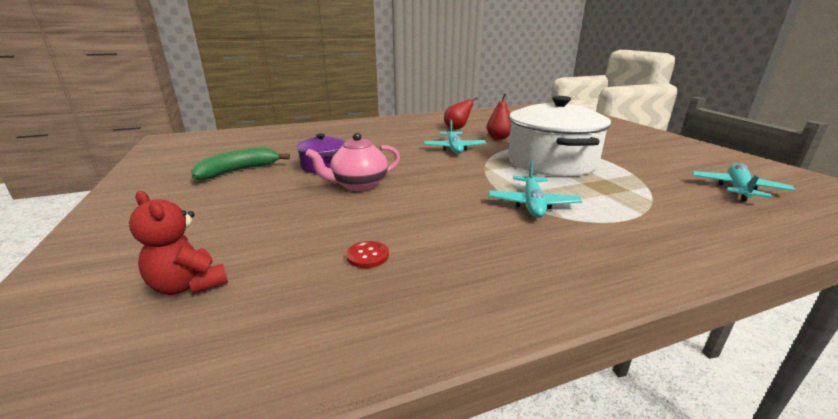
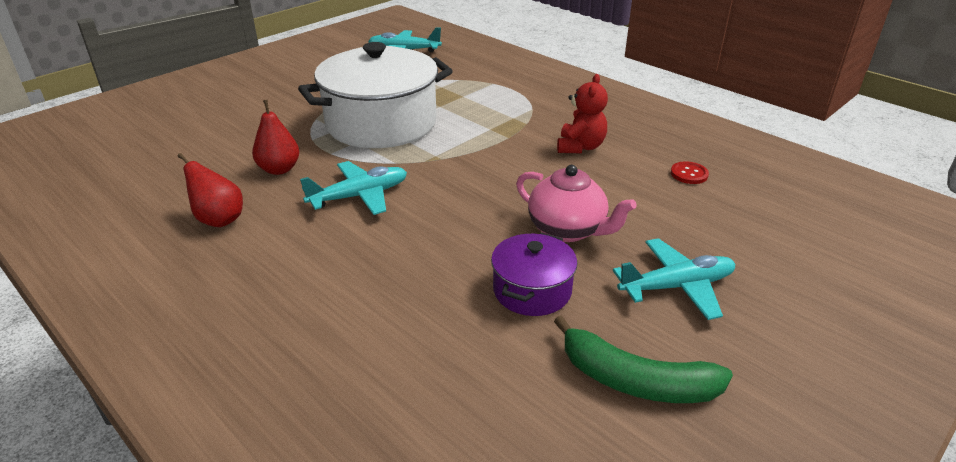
camera: 115 degrees left, 10 degrees up
red teddy bear [129,191,228,295] -> red teddy bear moved to [557,74,608,153]
turquoise plane [489,160,582,218] -> turquoise plane moved to [613,238,735,320]

